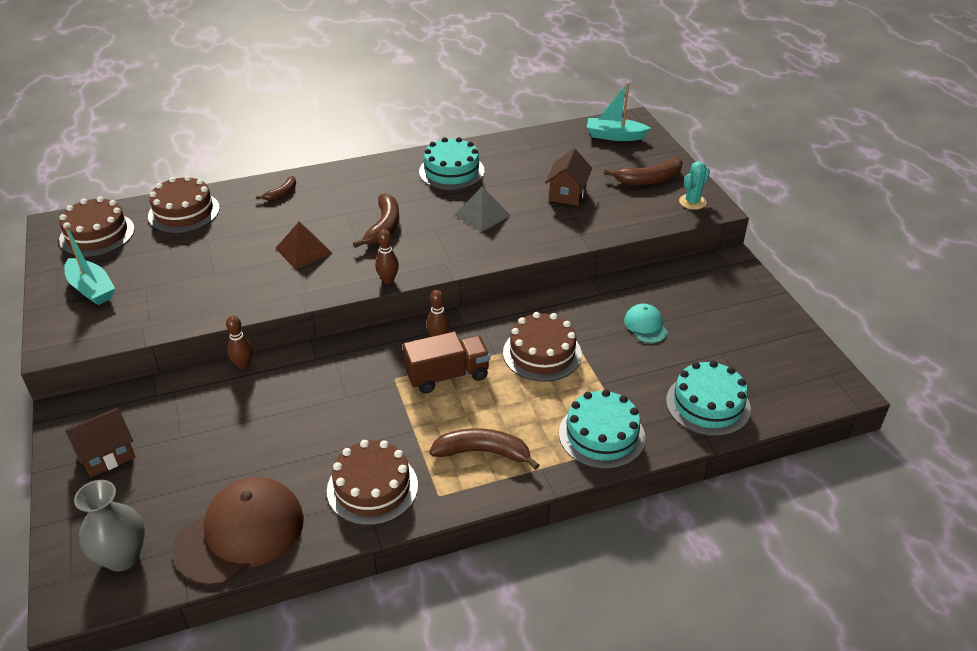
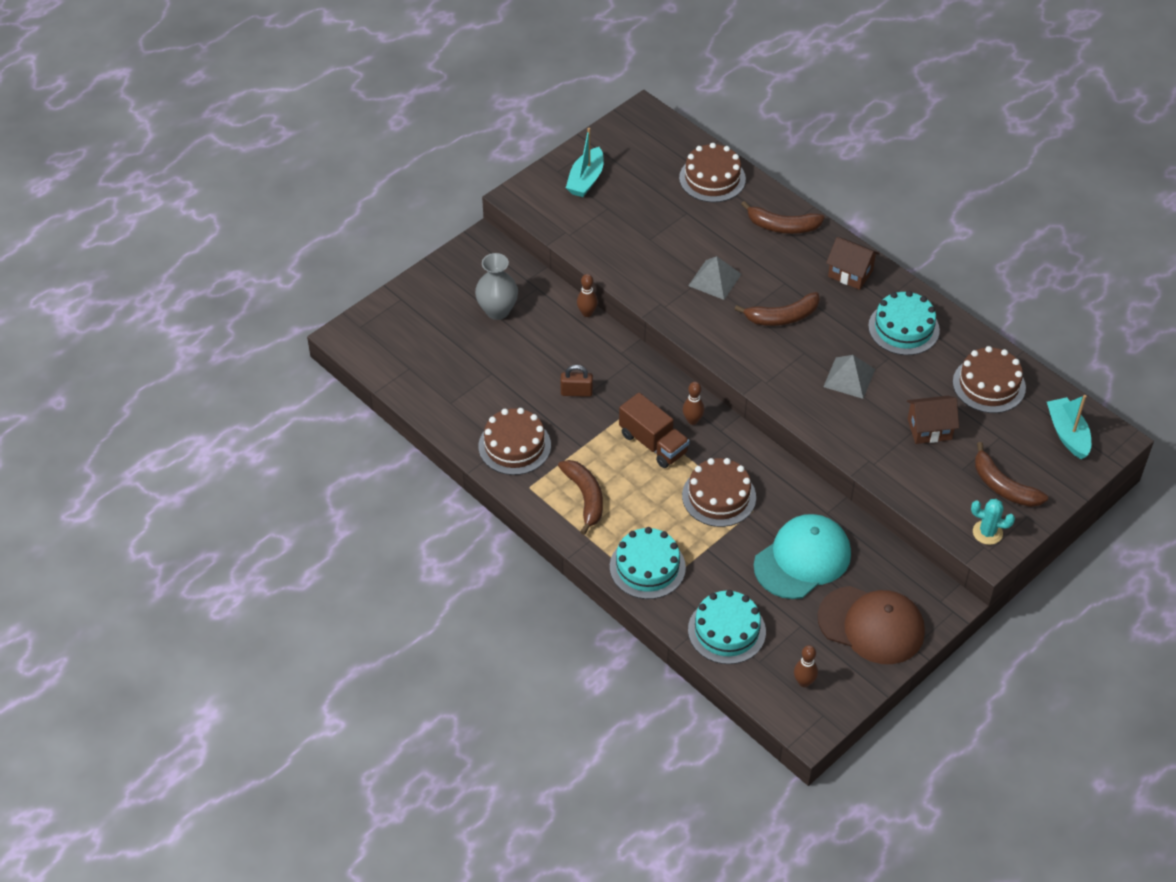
camera: 65 degrees right, 10 degrees up
brown cake [59,196,135,257] -> brown cake moved to [953,346,1026,413]
brown house [65,408,135,477] -> brown house moved to [826,237,880,290]
grey vase [74,480,145,571] -> grey vase moved to [475,253,518,320]
brown cap [172,477,304,586] -> brown cap moved to [817,586,925,664]
brown banana [256,176,296,201] -> brown banana [741,201,825,234], size x1.73
brown pyramid [275,222,333,269] -> grey pyramid [688,256,741,300]
brown bowling pin [375,229,399,284] -> brown bowling pin moved to [794,645,818,687]
turquoise cap [624,304,668,343] -> turquoise cap [754,514,851,599], size x2.05
none -> brown padlock [561,365,593,397]

